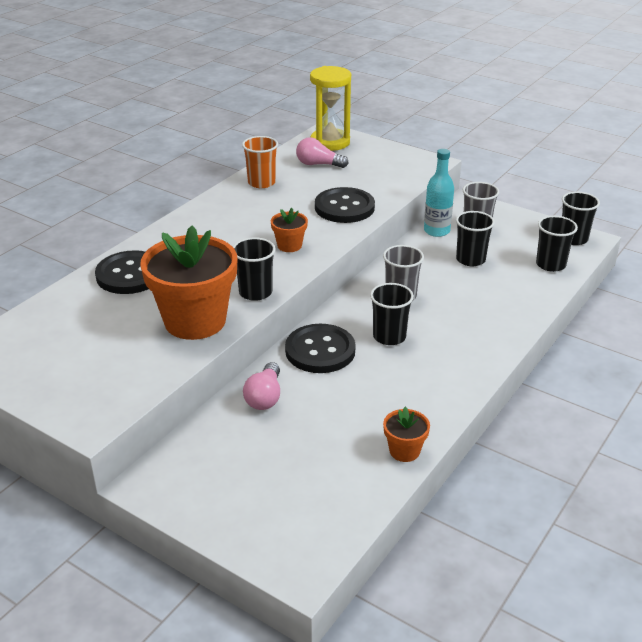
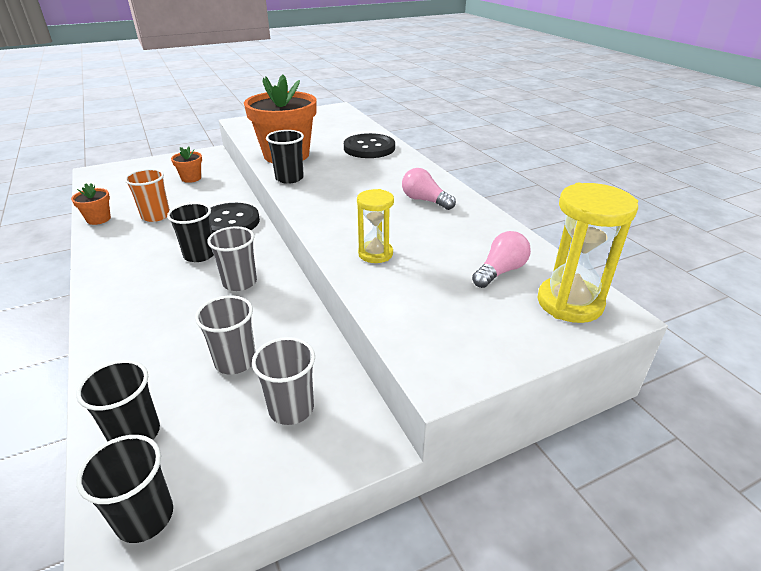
camera: 120 degrees right, 0 degrees up
orange cup [242,136,278,188] -> orange cup moved to [125,169,170,222]
pink light bulb [243,362,280,410] -> pink light bulb moved to [402,168,456,210]
orange flower pot [271,208,308,252] -> orange flower pot moved to [171,146,202,183]
black button [315,187,375,223] -> yellow hourglass [357,189,394,263]
turquoise bottle [424,149,454,237] -> none
black cup [456,211,495,266] -> grey cup [195,296,255,374]

